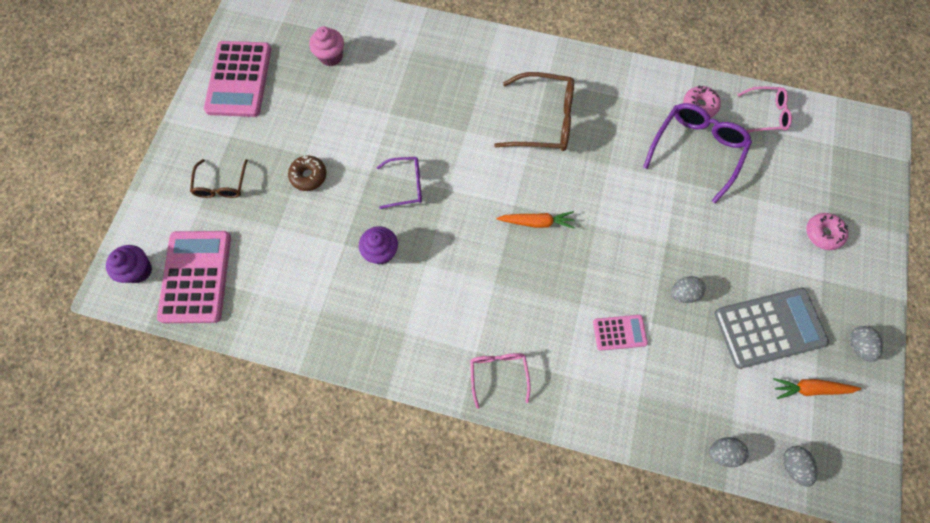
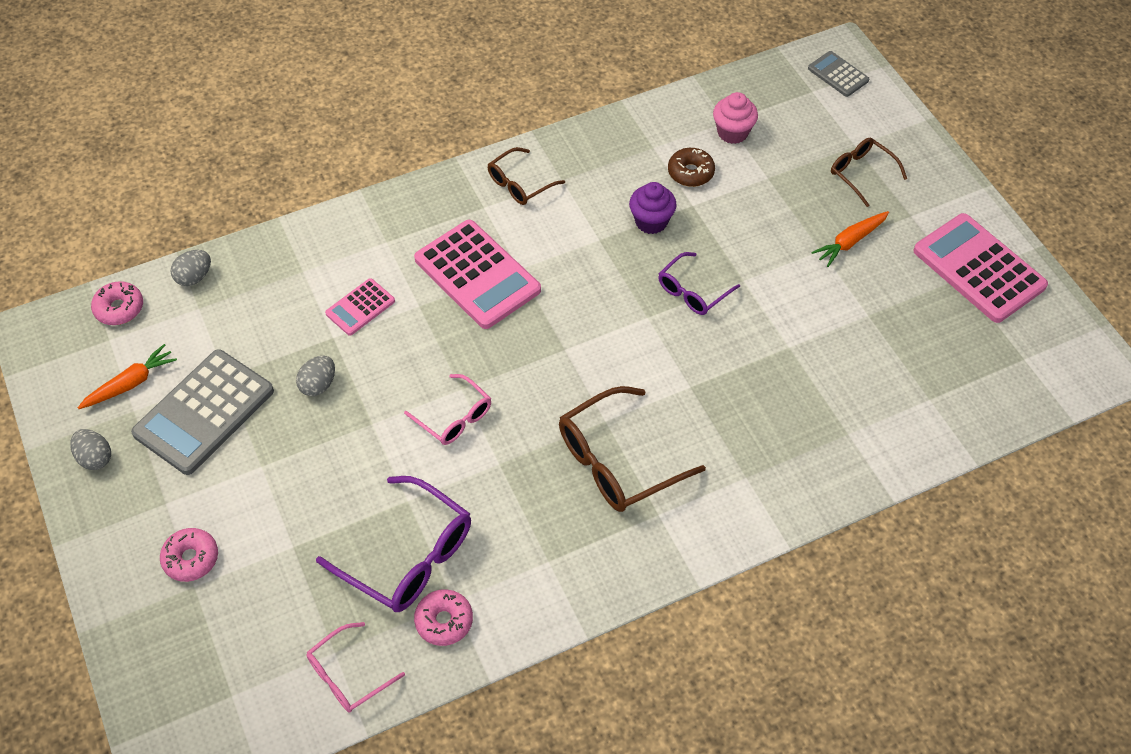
camera: 140 degrees right, 15 degrees down
purple cupcake [106,245,152,283] -> grey calculator [808,51,870,97]
pink calculator [157,231,231,323] -> pink calculator moved to [414,220,541,329]
brown donut [288,155,327,191] -> brown donut moved to [668,148,715,187]
pink cupcake [309,26,344,66] -> pink cupcake moved to [713,92,758,144]
pink glasses [470,353,531,408] -> pink glasses moved to [404,374,491,445]
orange carrot [496,211,575,229] -> orange carrot moved to [811,211,889,267]
purple glasses [643,103,752,203] -> purple glasses turned 45 degrees counterclockwise [316,476,471,612]
grey egg [783,446,818,487] -> pink donut [91,281,143,325]
none -> brown glasses [488,147,565,205]

